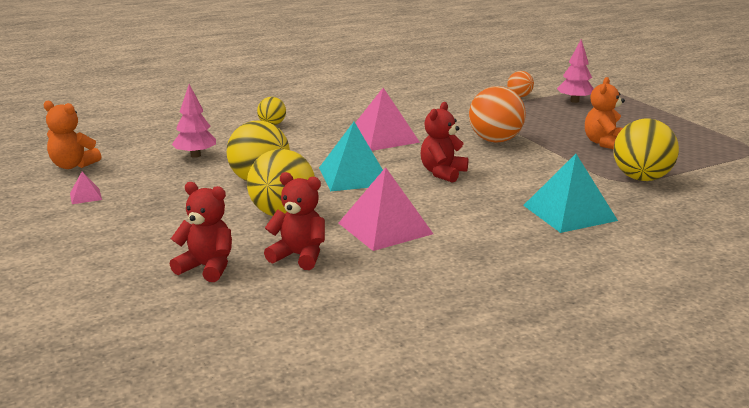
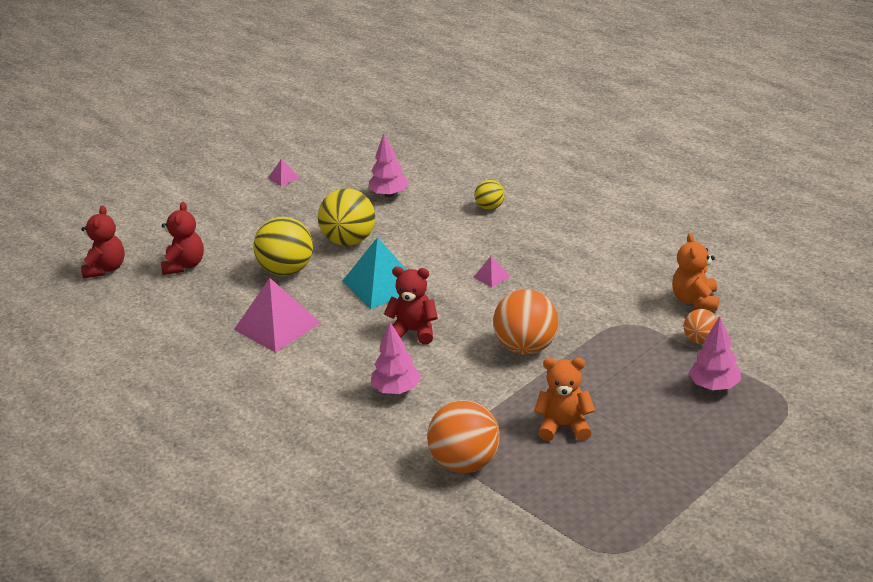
camera: 75 degrees right, 10 degrees up
orange teddy bear [44,101,101,169] -> orange teddy bear moved to [672,233,719,311]
red teddy bear [264,172,325,270] -> red teddy bear moved to [81,205,125,278]
pink pyramid [355,88,420,151] -> pink pyramid [473,256,511,288], size x0.45
turquoise pyramid [523,154,618,233] -> none
yellow ball [614,119,679,181] -> orange ball [427,400,500,473]
none -> pink tree [371,322,421,394]

